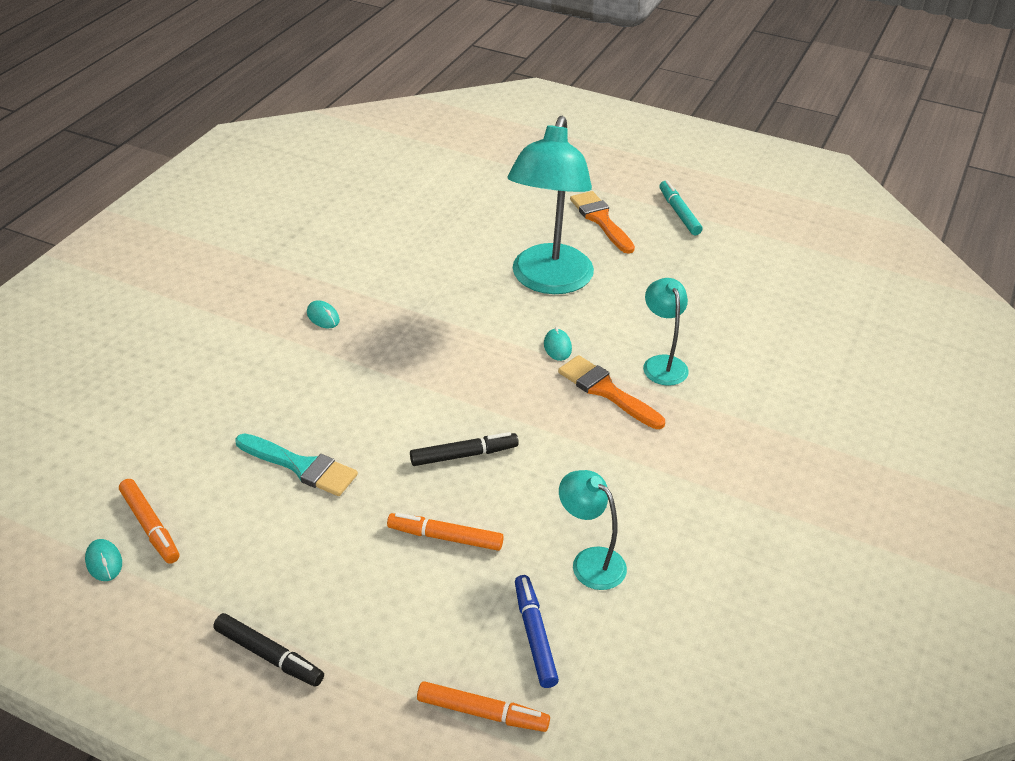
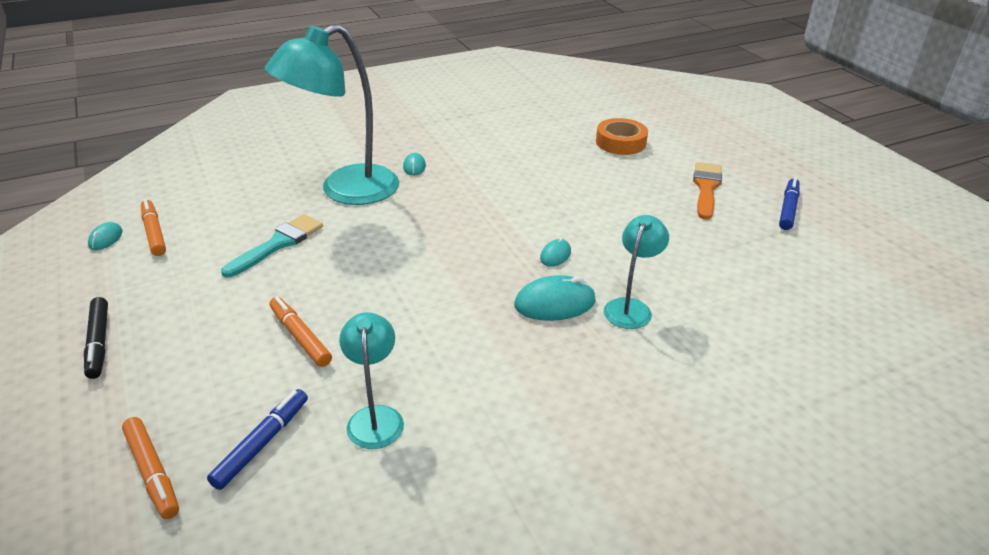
camera: 40 degrees right, 5 degrees down
orange marker [119,479,179,564] -> orange marker turned 150 degrees clockwise [141,199,166,256]
turquoise brush [235,433,358,496] -> turquoise brush turned 120 degrees counterclockwise [221,214,323,278]
black marker [410,432,519,466] -> none
turquoise lamp [507,116,594,294] -> turquoise lamp moved to [265,24,399,205]
orange brush [558,355,665,429] -> turquoise mouse [514,275,596,321]
turquoise marker [659,180,703,235] -> blue marker [779,177,800,230]
none -> orange tape [596,118,648,155]

